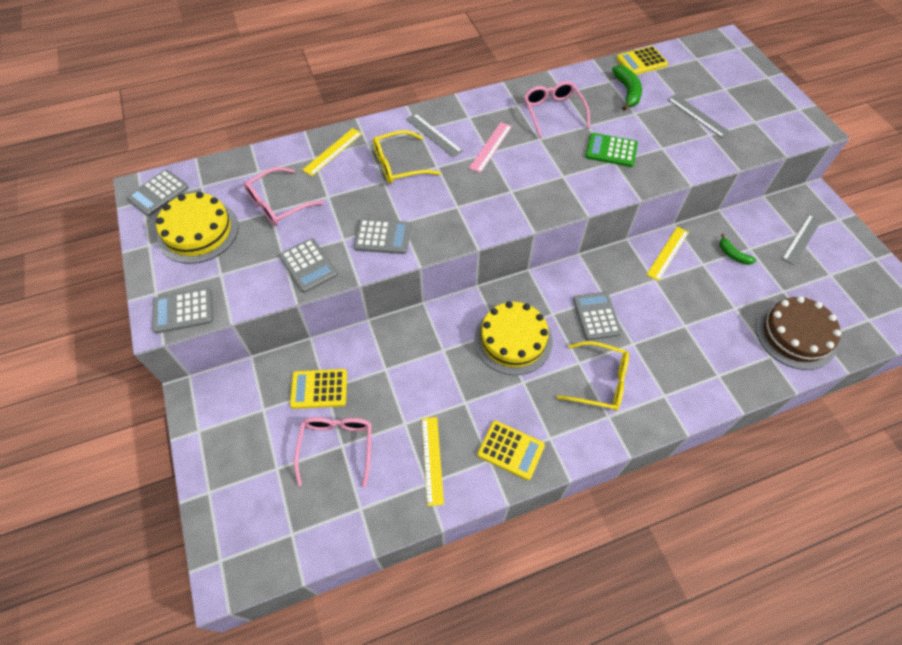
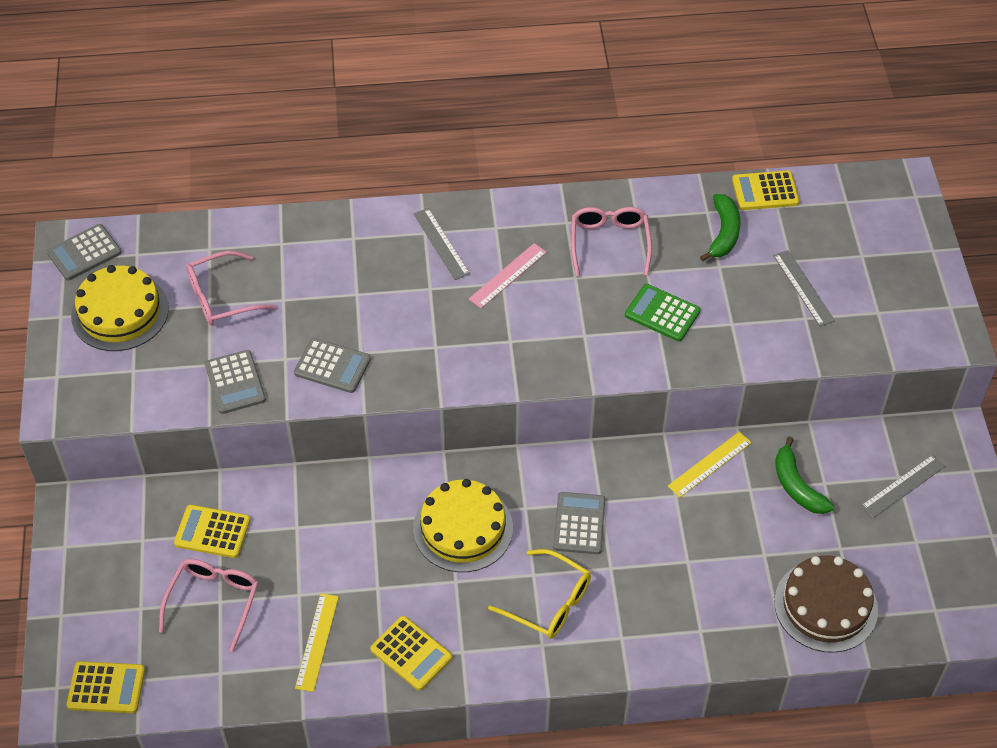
camera: 15 degrees right, 5 degrees down
grey calculator [152,288,213,334] -> none
yellow ruler [303,128,362,176] -> none
yellow glasses [373,130,441,184] -> none
green banana [720,234,756,265] -> green banana [775,436,834,514], size x1.58
none -> yellow calculator [67,661,145,713]

